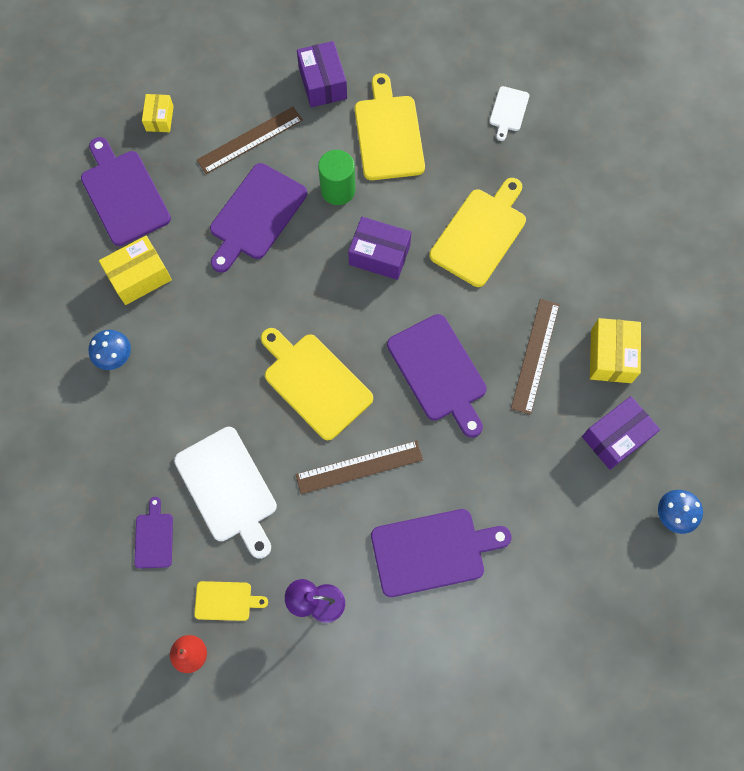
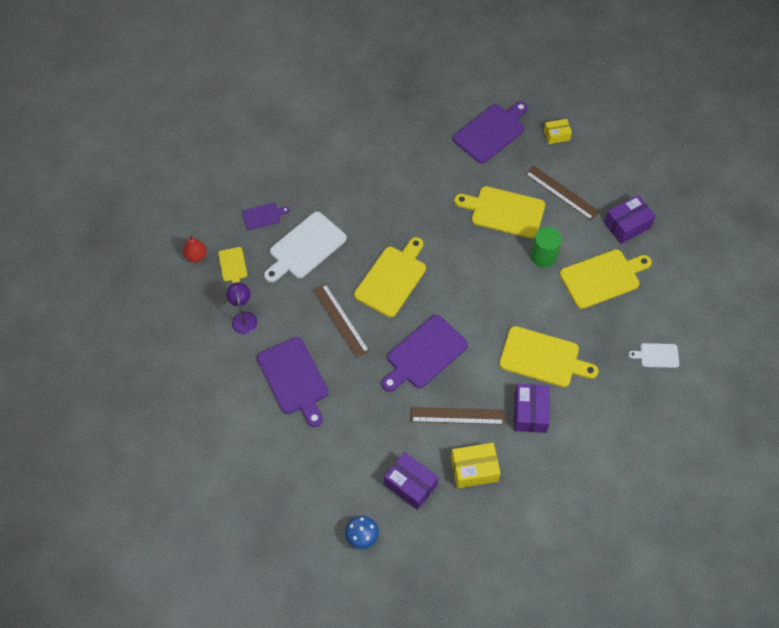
camera: 75 degrees right, 10 degrees down
blue mushroom [88,330,131,370] -> none
yellow box [99,236,172,305] -> none
purple cutting board [210,163,307,273] -> yellow cutting board [454,186,545,239]
purple box [348,217,411,280] -> purple box moved to [514,384,550,433]

